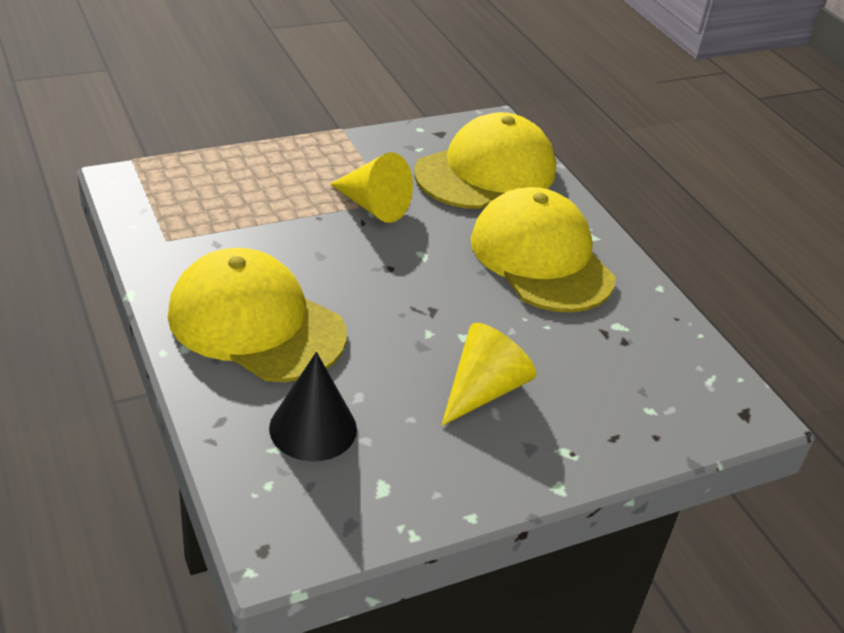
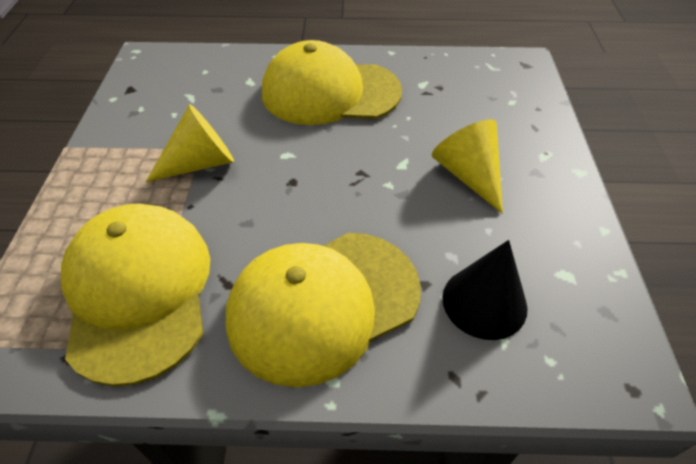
camera: 60 degrees left, 10 degrees up
yellow cap [414,112,556,209] -> yellow cap moved to [61,204,210,387]

